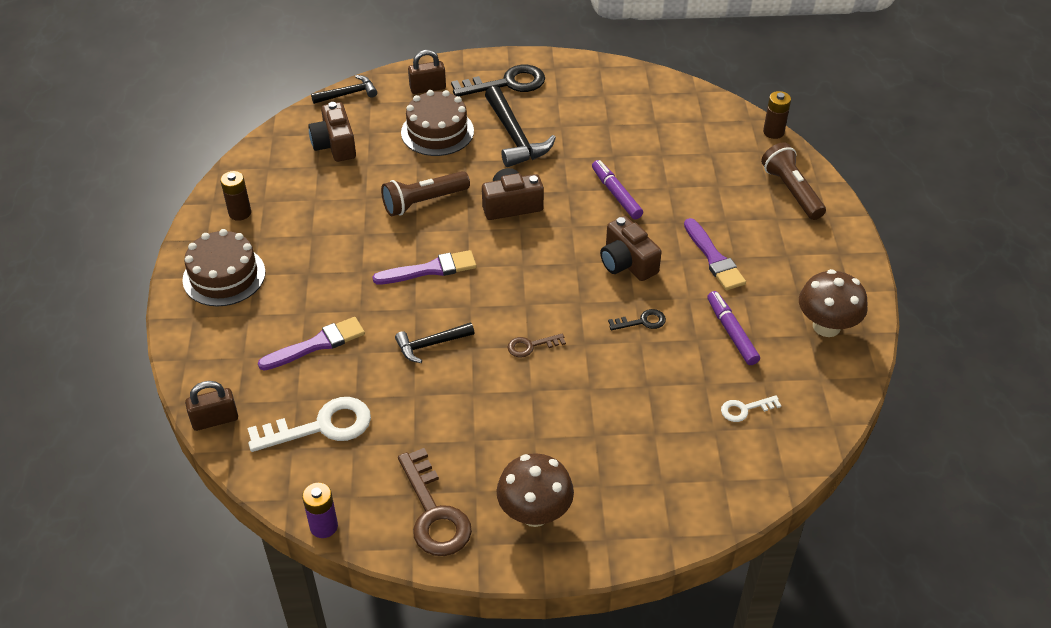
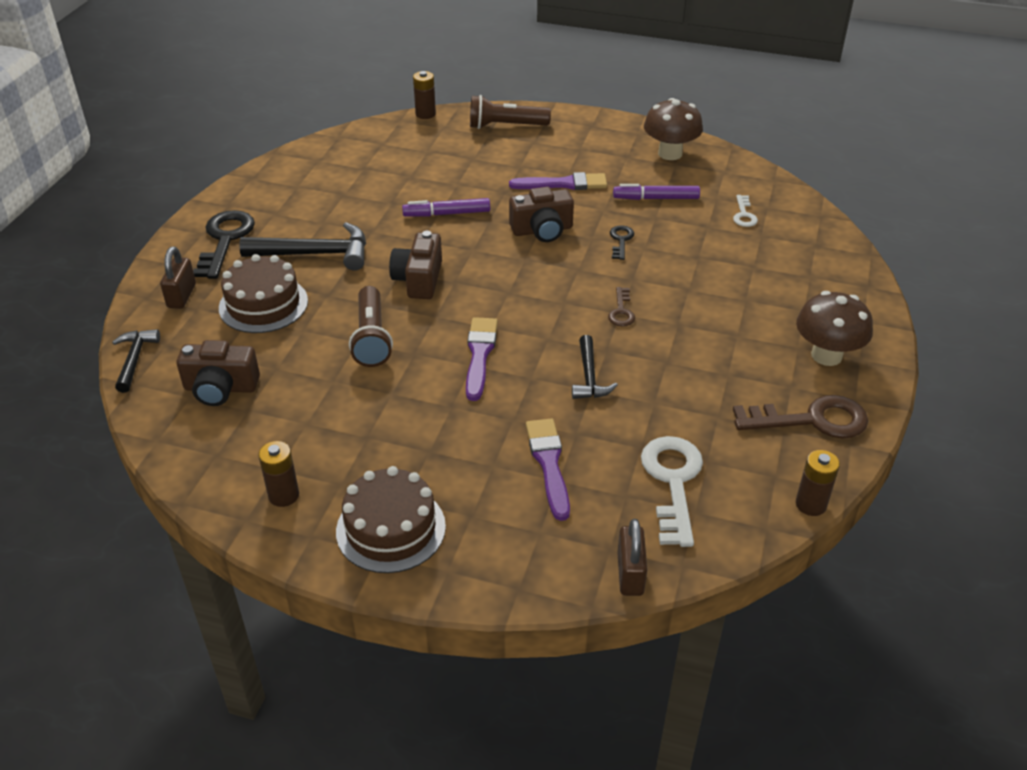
camera: 70 degrees left, 5 degrees down
purple battery [302,483,338,538] -> brown battery [796,450,840,516]

